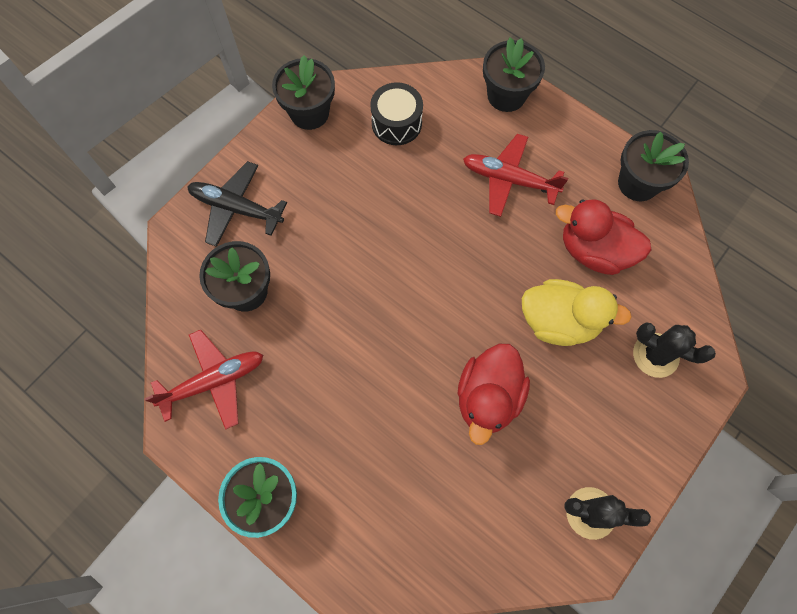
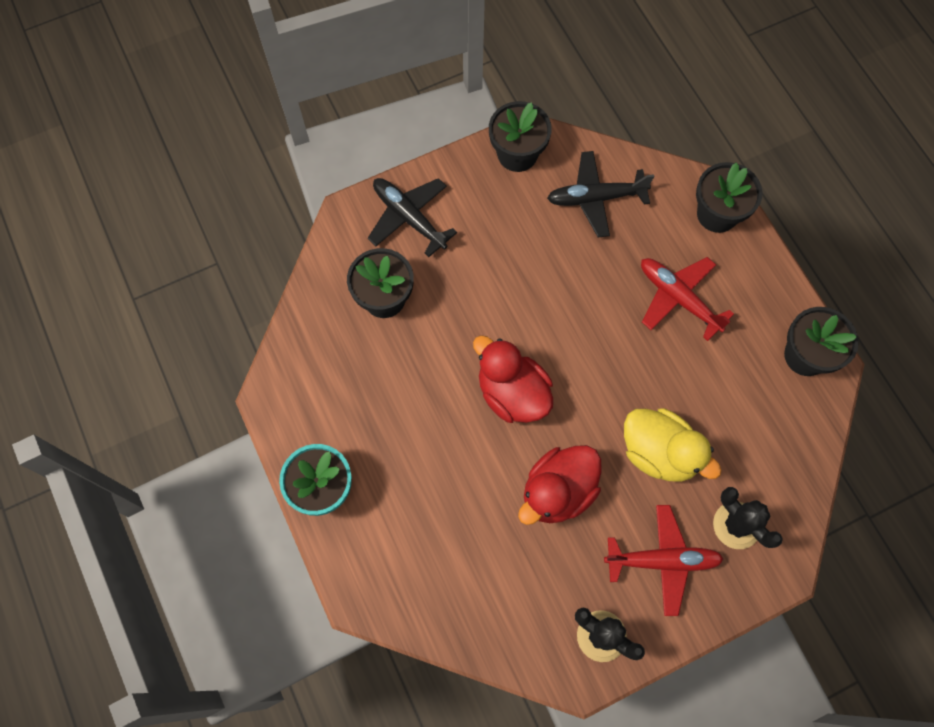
camera: 25 degrees right, 0 degrees up
red plane [144,330,263,429] -> red plane moved to [604,505,724,616]
black drum [370,82,423,145] -> black plane [547,151,654,237]
red duck [556,199,651,275] -> red duck moved to [473,335,553,423]

